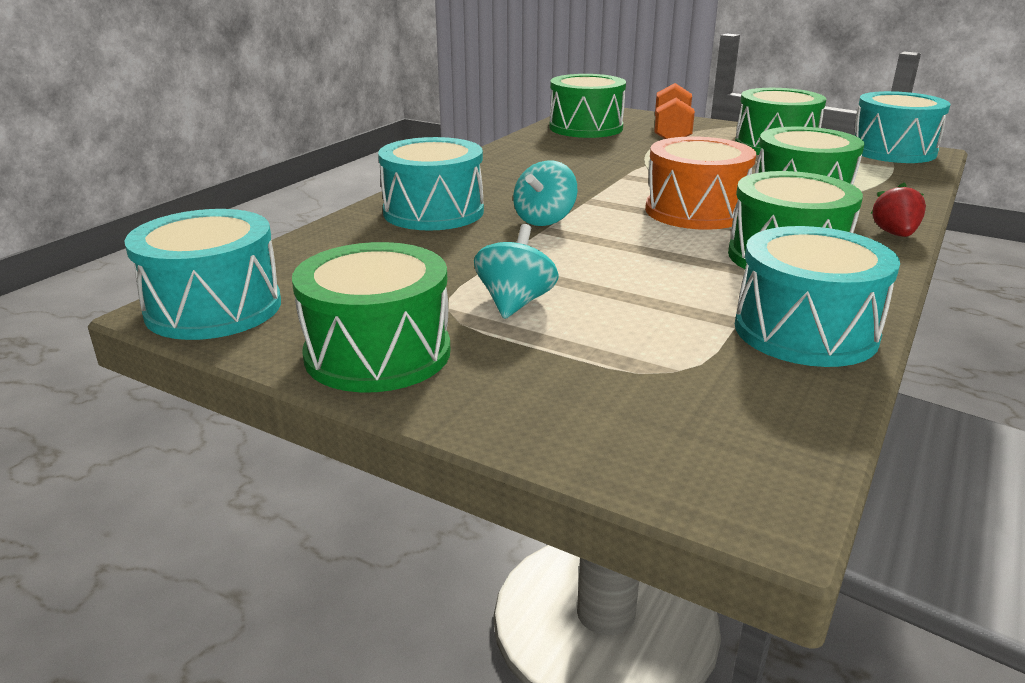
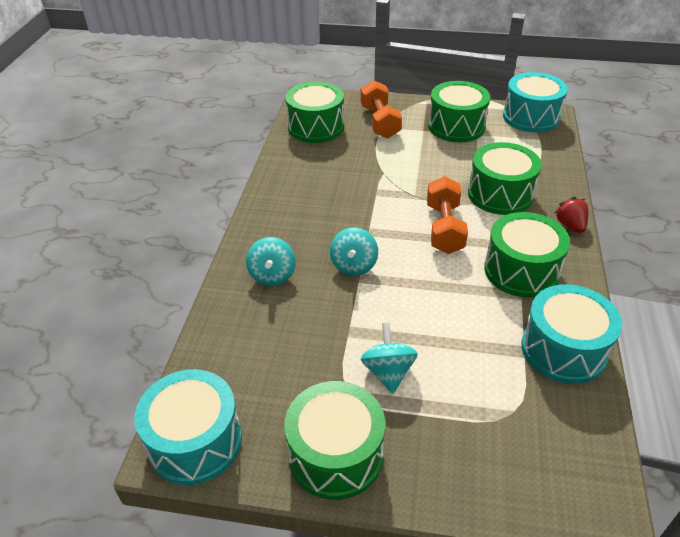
camera: 20 degrees left, 15 degrees up
turquoise drum [378,137,484,230] -> turquoise spinning top [246,237,296,286]
orange drum [645,136,756,230] -> orange dumbbell [427,176,468,254]

